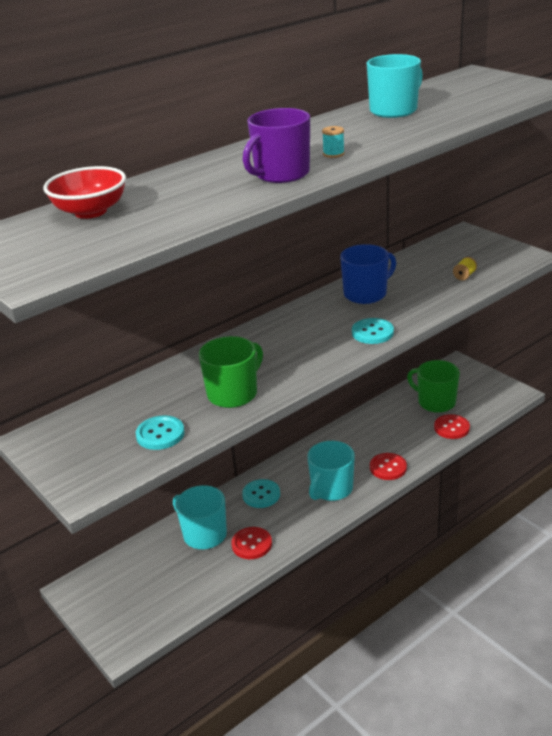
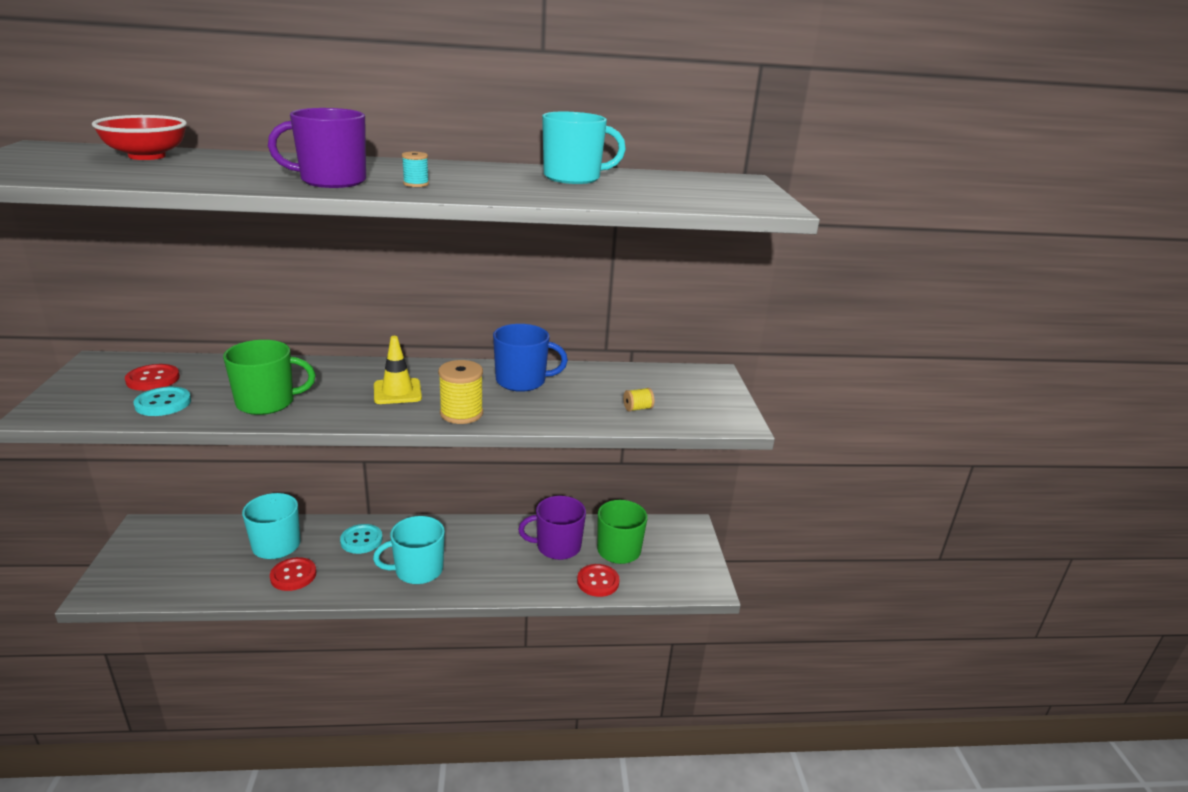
camera: 30 degrees right, 5 degrees down
turquoise button [352,318,394,344] -> yellow spool [438,360,483,424]
red button [370,453,407,480] -> red button moved to [125,364,180,391]
none -> yellow traffic cone [374,336,422,404]
none -> purple mug [518,496,586,560]

